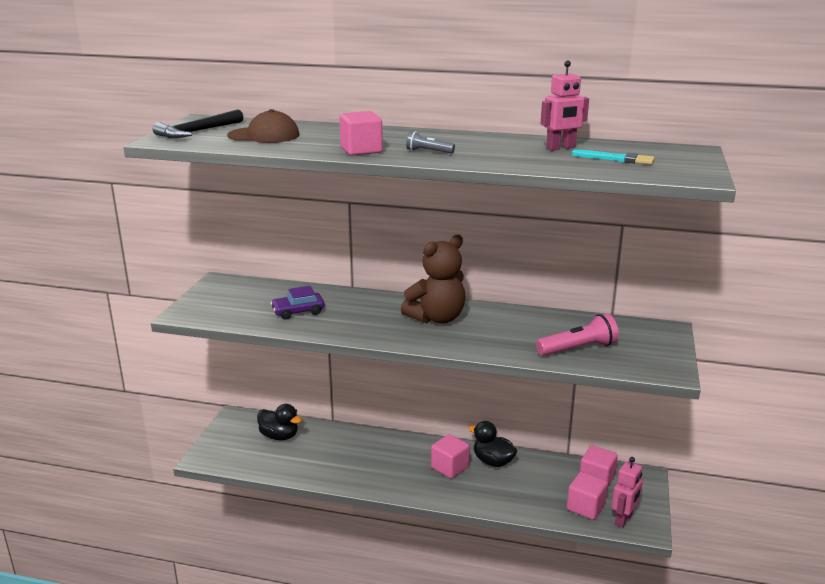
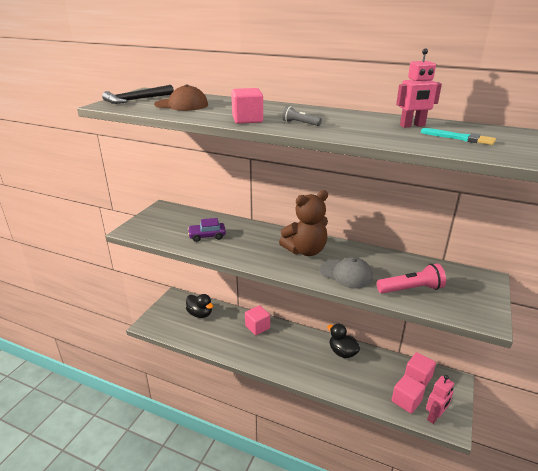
camera: 10 degrees right, 5 degrees up
pink cube [431,434,470,479] -> pink cube moved to [245,305,270,335]
none -> grey cap [320,257,373,288]

